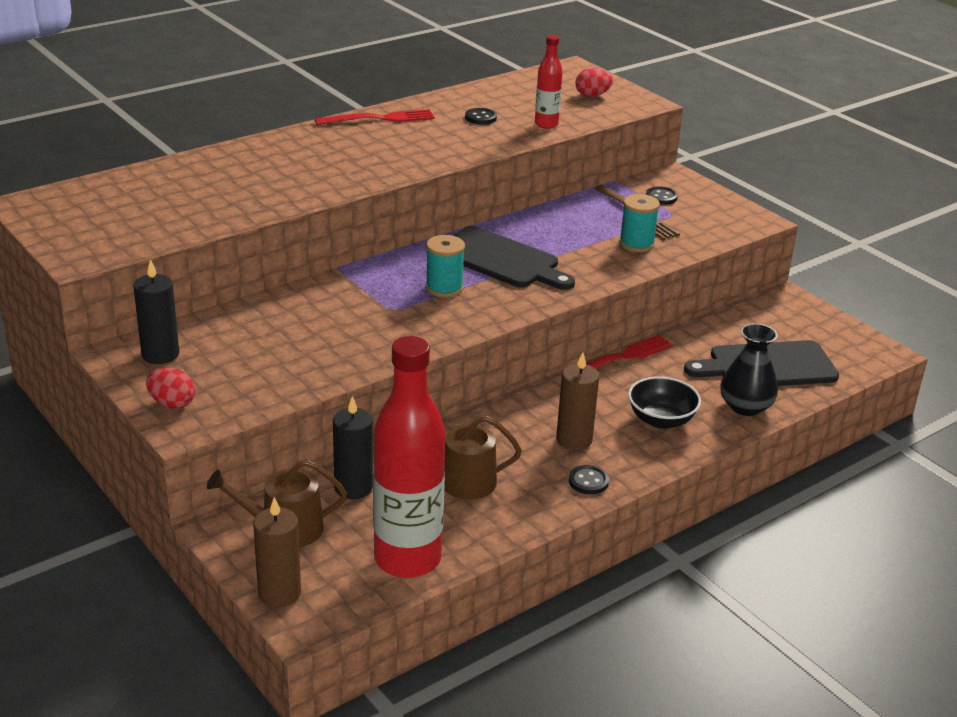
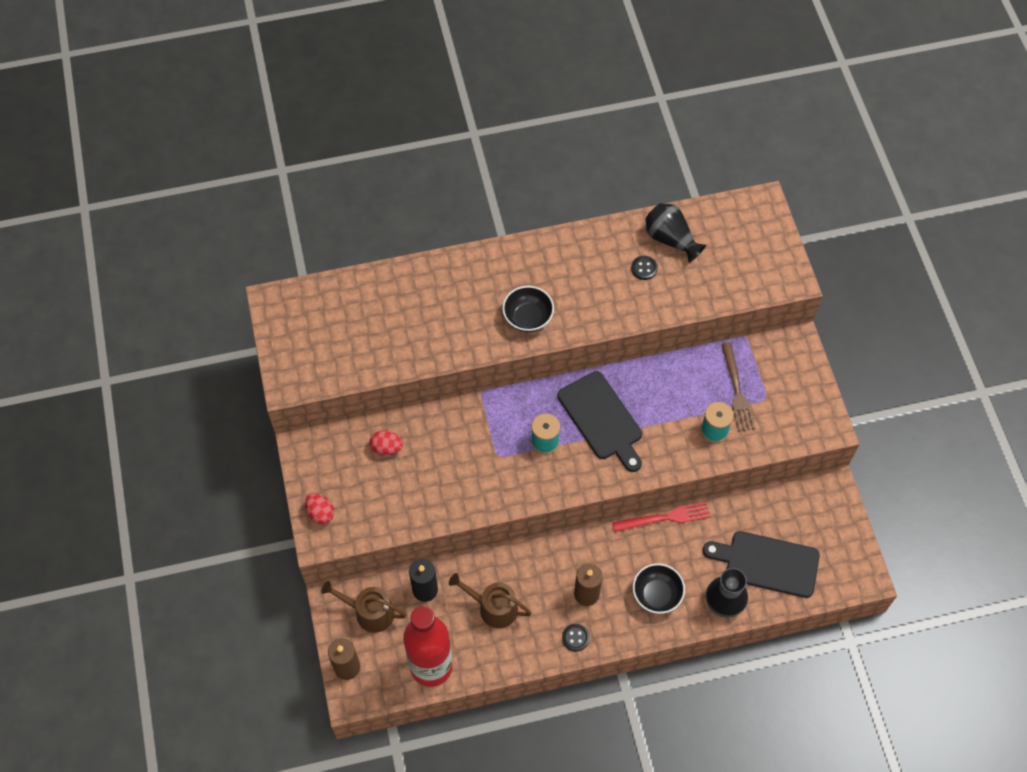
camera: 25 degrees right, 30 degrees up
black candle [133,259,179,364] -> none
red fork [315,109,435,125] -> none
red bottle [535,35,563,129] -> none
red egg [575,68,613,97] -> red egg moved to [370,430,403,456]
black button [646,186,678,205] -> none
none -> black bowl [502,286,554,332]
none -> black vase [645,203,706,263]

